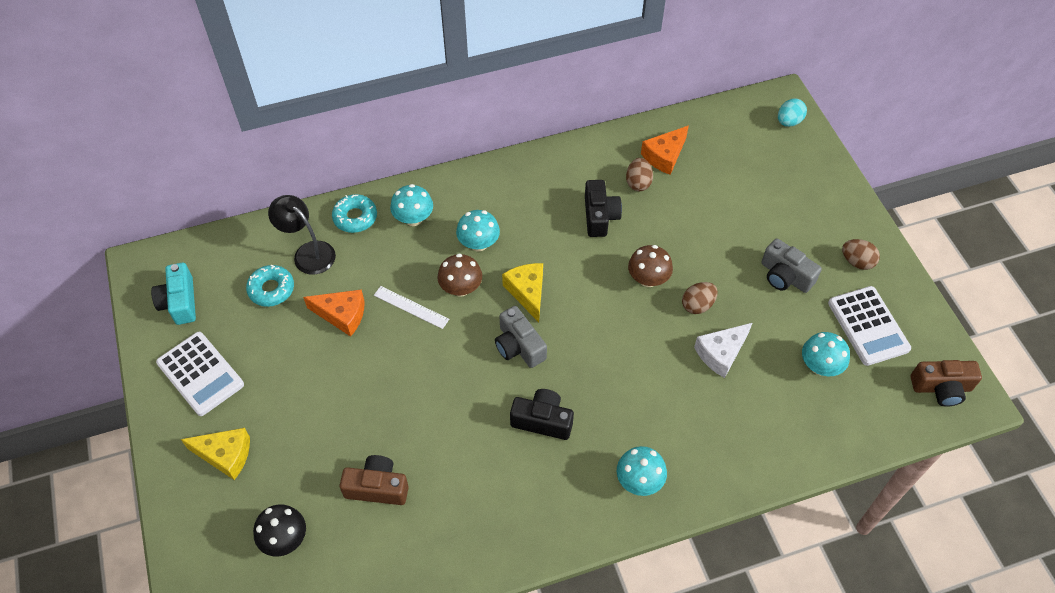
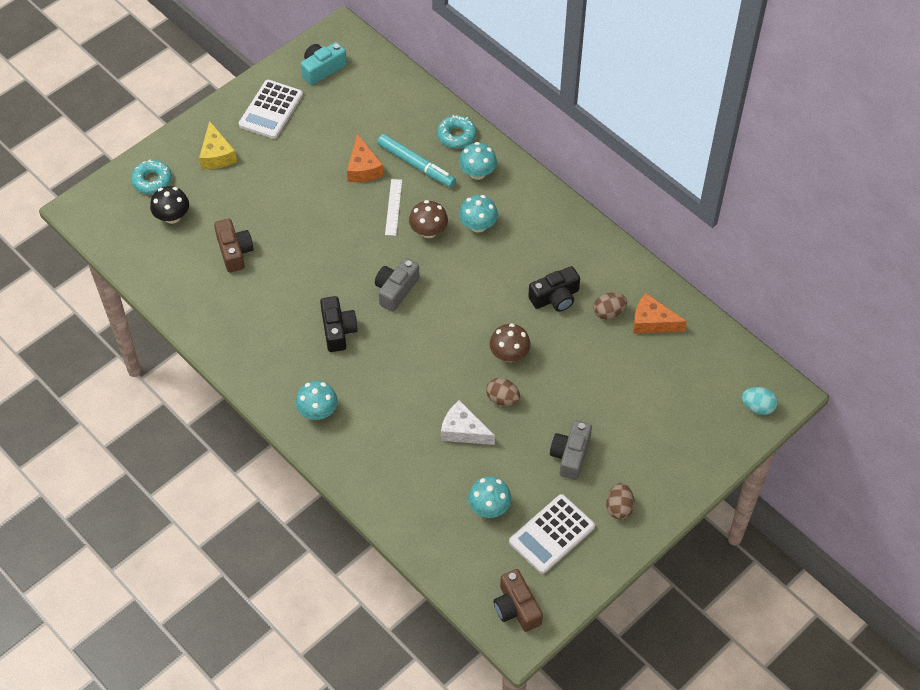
camera: 65 degrees right, 0 degrees up
turquoise donut [246,265,294,307] -> turquoise donut moved to [131,160,172,194]
black lamp [268,195,336,275] -> none
yellow cheese [502,263,543,322] -> none
none -> turquoise marker [377,134,456,187]

